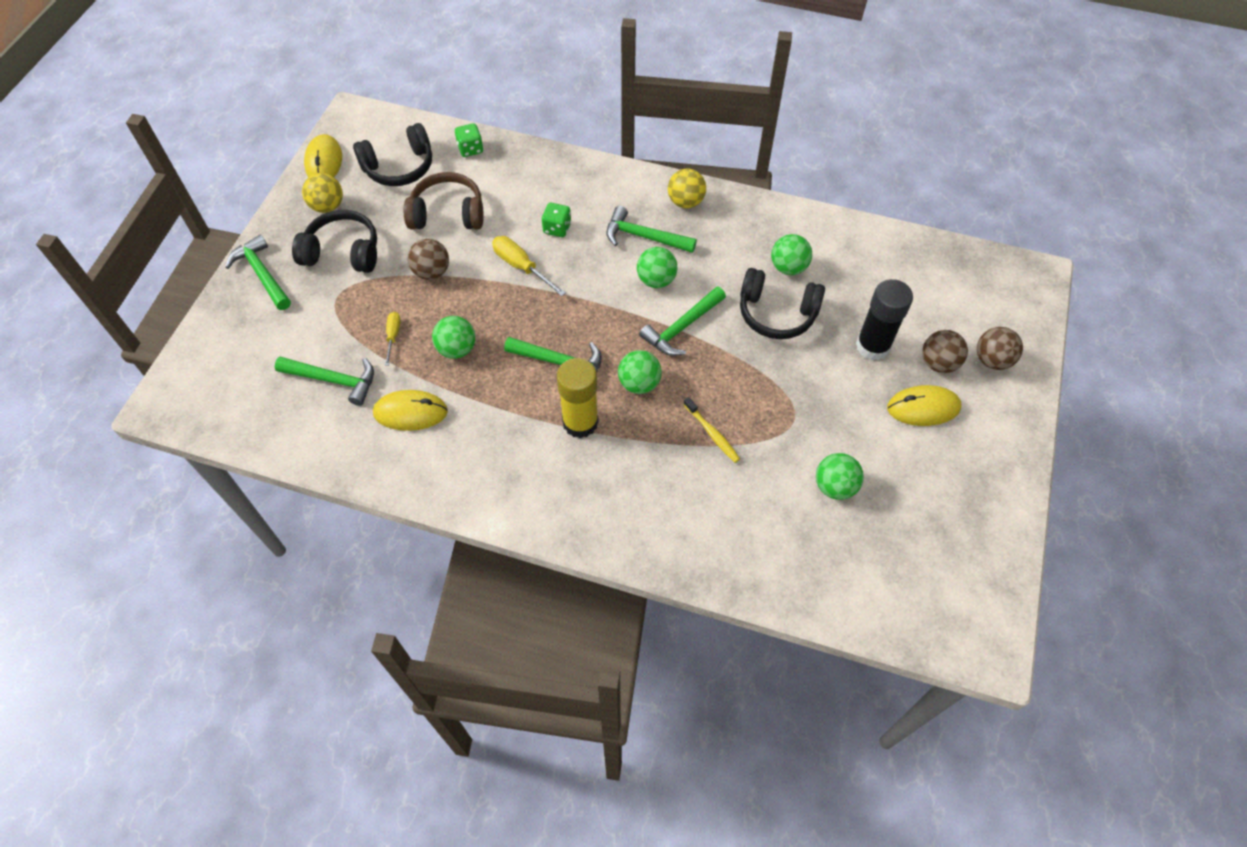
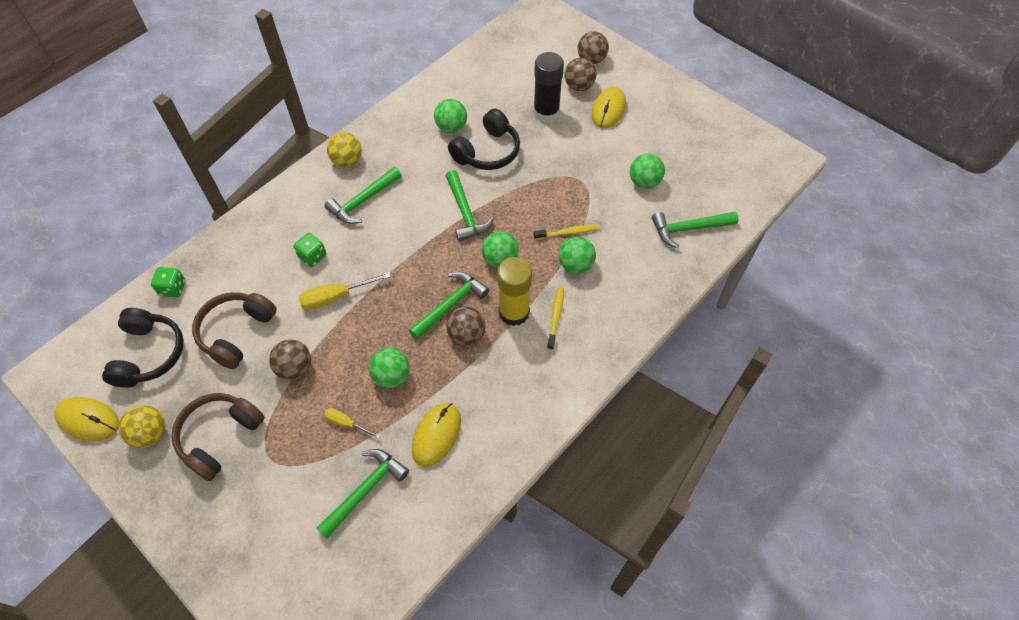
camera: 65 degrees left, 0 degrees up
green hammer [225,235,291,310] -> green hammer moved to [652,212,739,248]
black headphones [292,210,377,273] -> brown headphones [171,393,265,481]
green ball [637,247,677,288] -> green ball moved to [559,237,596,274]
none -> brown ball [446,306,486,346]
none -> yellow toothbrush [547,287,564,350]

